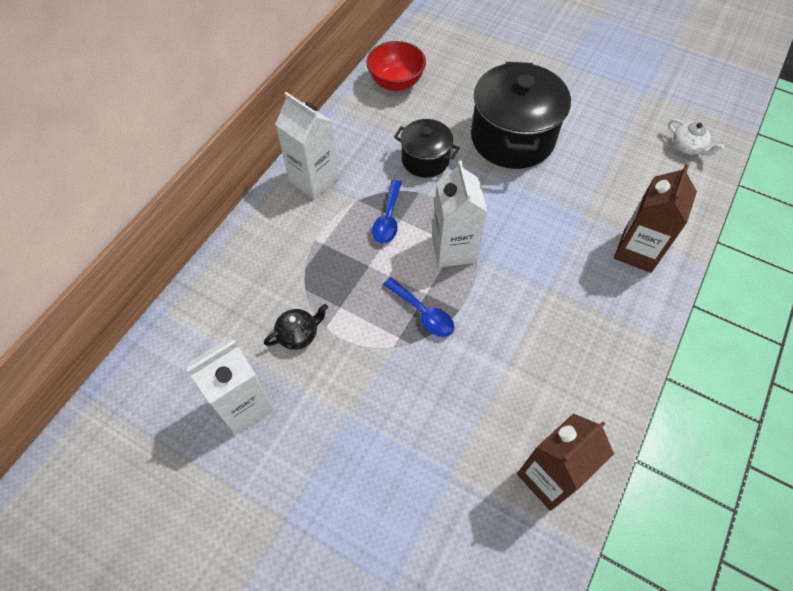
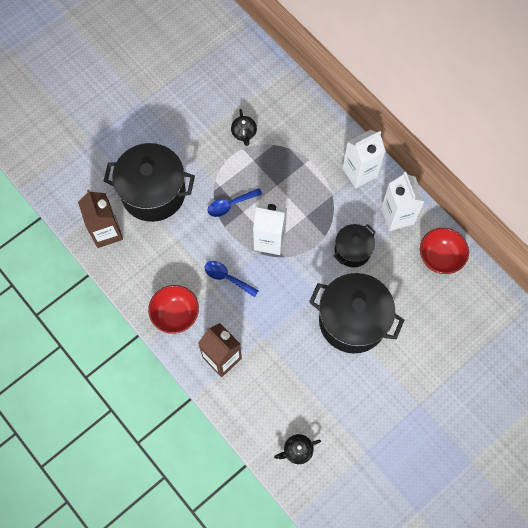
camera: 110 degrees right, 10 degrees up
white carton [186,337,274,435] -> white carton moved to [381,172,425,231]
blue spoon [372,180,402,243] -> blue spoon moved to [205,261,259,297]
white teapot [669,119,724,155] -> black teapot [274,434,321,464]
none -> black pot [104,143,195,222]
none -> red bowl [148,285,199,334]

